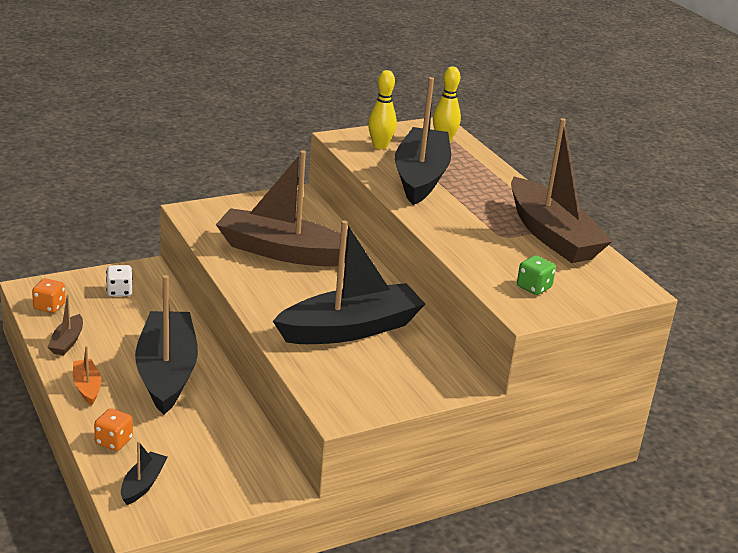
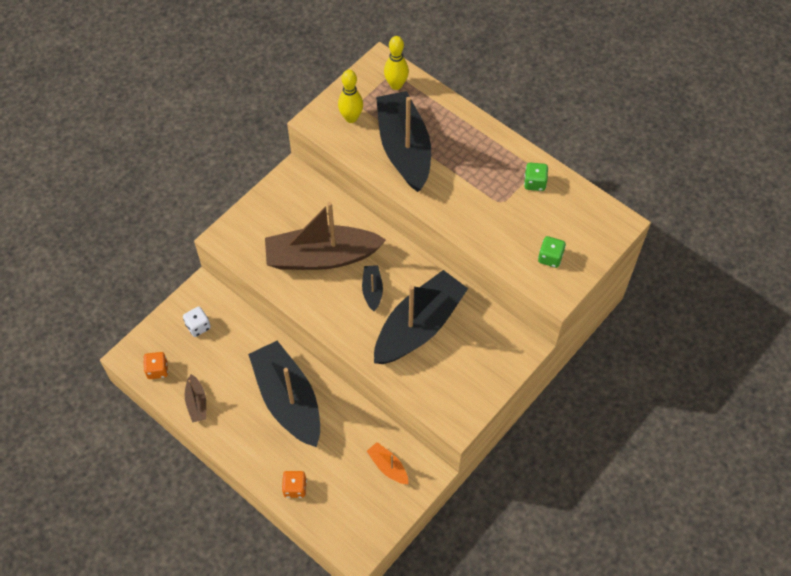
camera: 20 degrees left, 30 degrees up
orange boat [73,346,101,405] -> orange boat moved to [367,442,408,484]
black boat [121,441,167,505] -> black boat moved to [362,265,383,311]
brown boat [511,118,613,263] -> green dice [524,163,548,191]

